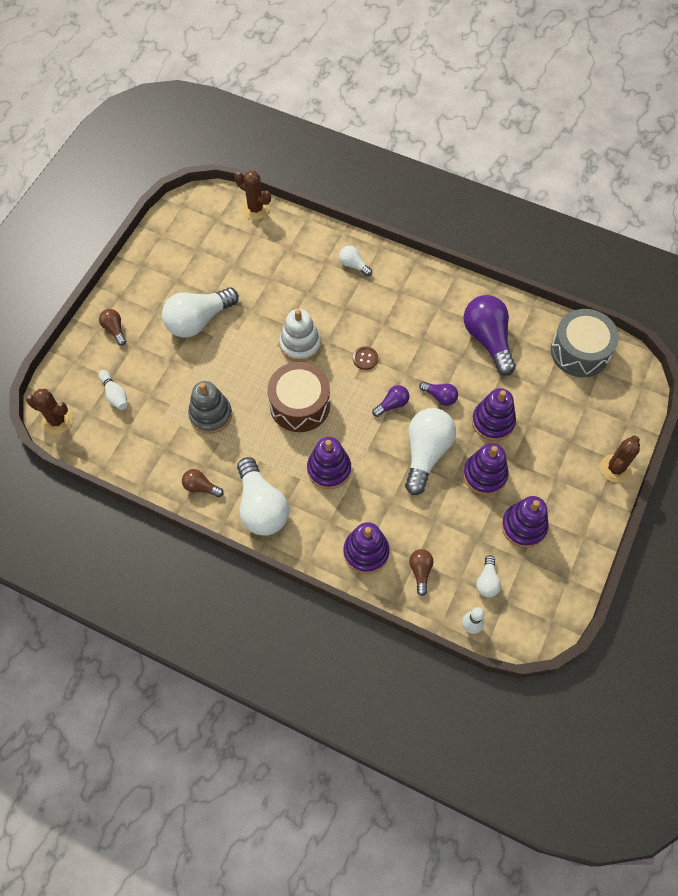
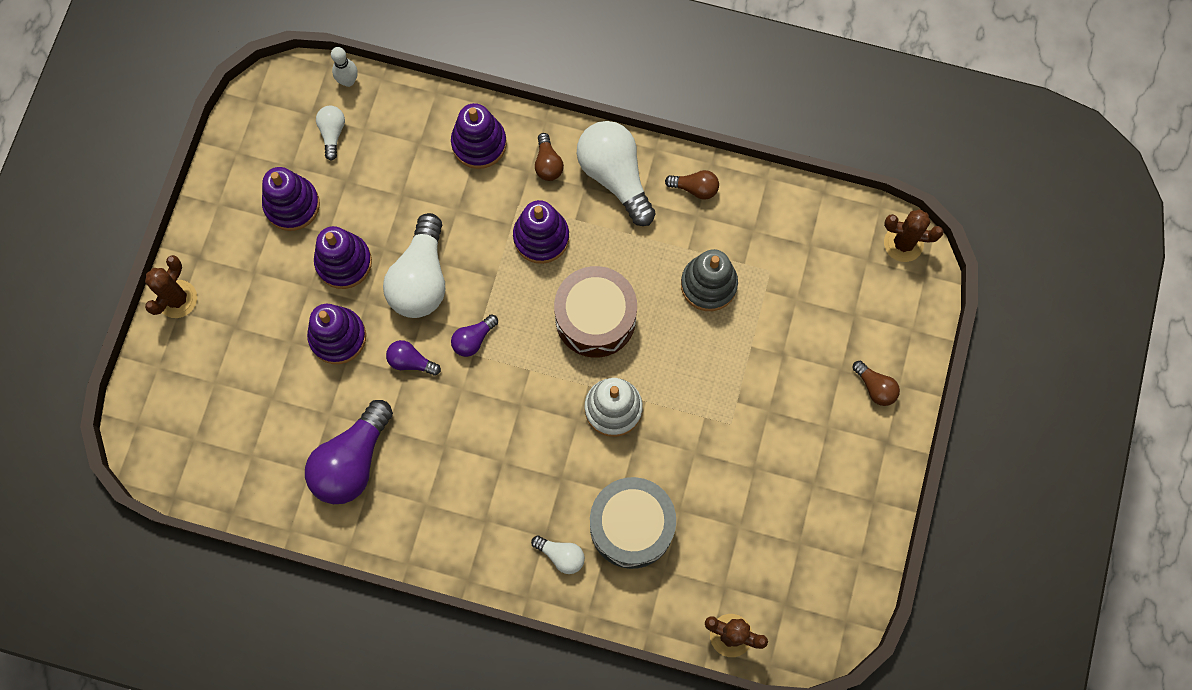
camera: 170 degrees right, 10 degrees up
white bowling pin [98,370,127,410] -> none
white light bulb [162,287,239,338] -> none
brown button [353,346,378,370] -> none
brown light bulb [409,549,434,596] -> brown light bulb moved to [535,133,564,181]
purple light bulb [464,295,516,376] -> purple light bulb turned 60 degrees clockwise [305,400,393,504]
grey drum [551,309,619,377] -> grey drum moved to [590,477,676,569]

